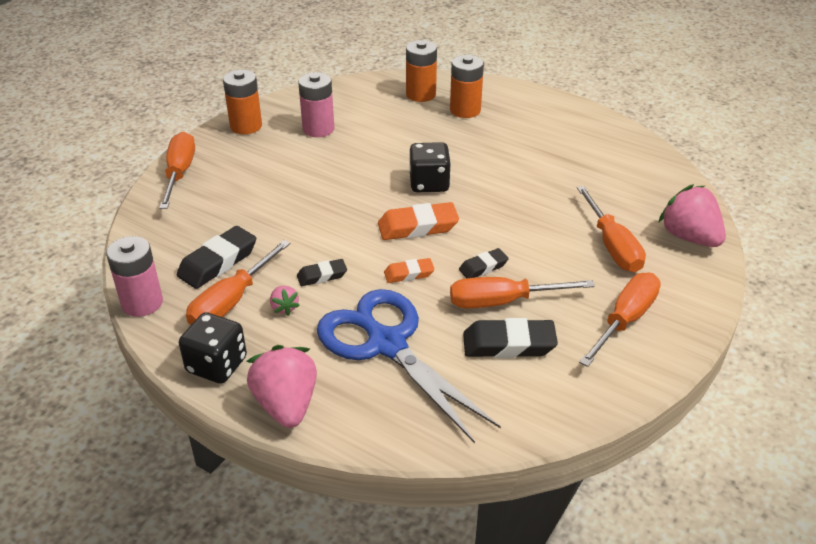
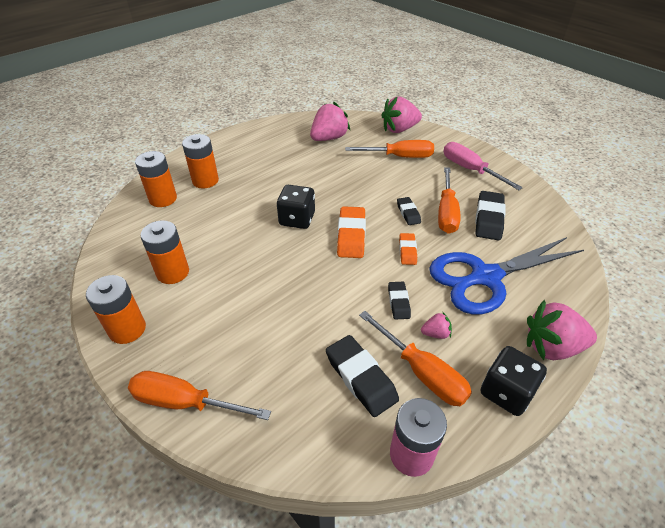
camera: 75 degrees left, 5 degrees up
pink battery [298,72,334,137] -> orange battery [140,220,189,284]
orange screwdriver [579,273,661,367] -> pink screwdriver [443,142,523,190]
none -> pink strawberry [310,102,350,141]

